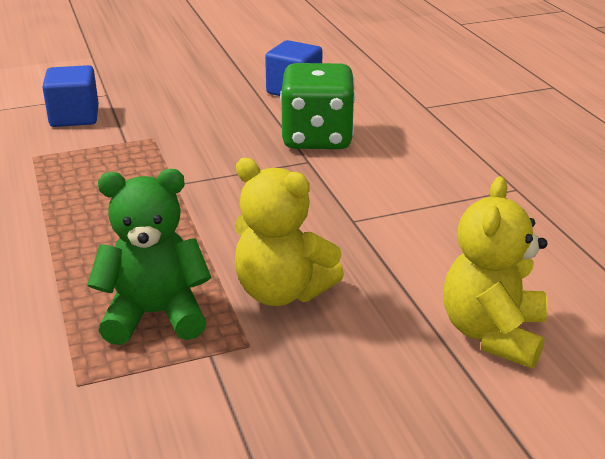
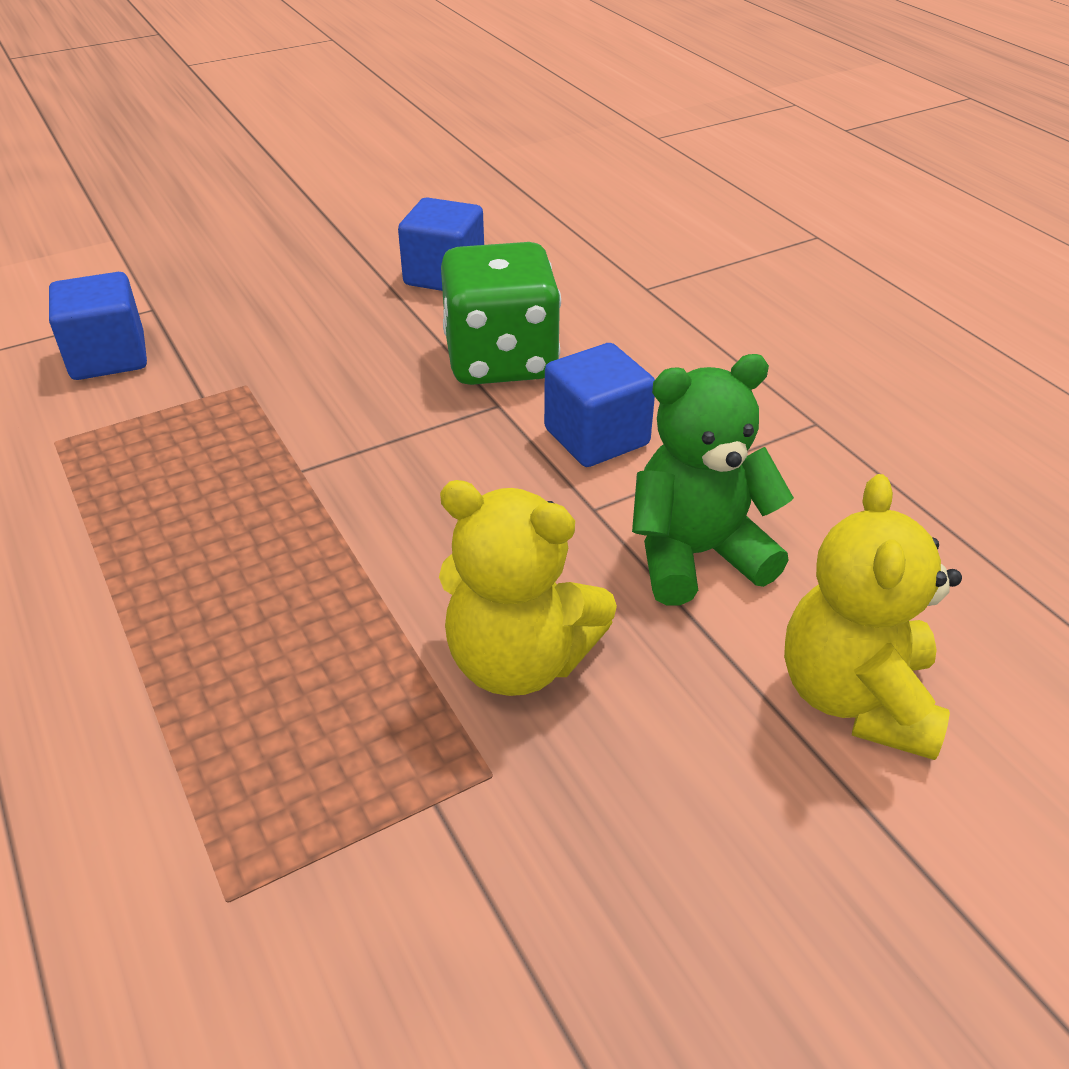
camera: 10 degrees left, 10 degrees up
green teddy bear [87,169,211,345] -> green teddy bear moved to [632,354,794,606]
none -> blue cube [544,343,655,467]

